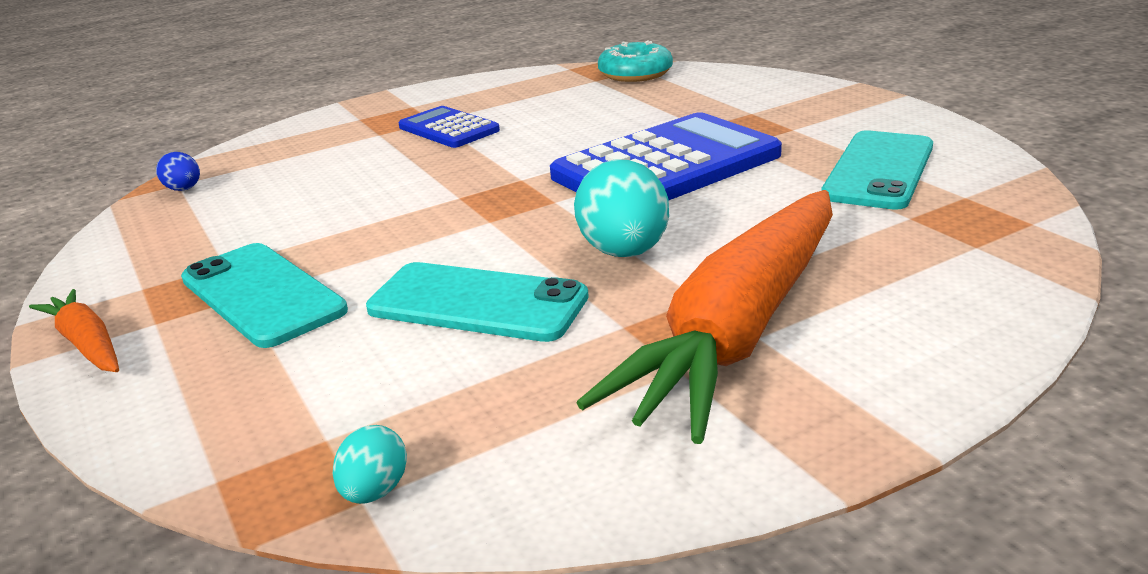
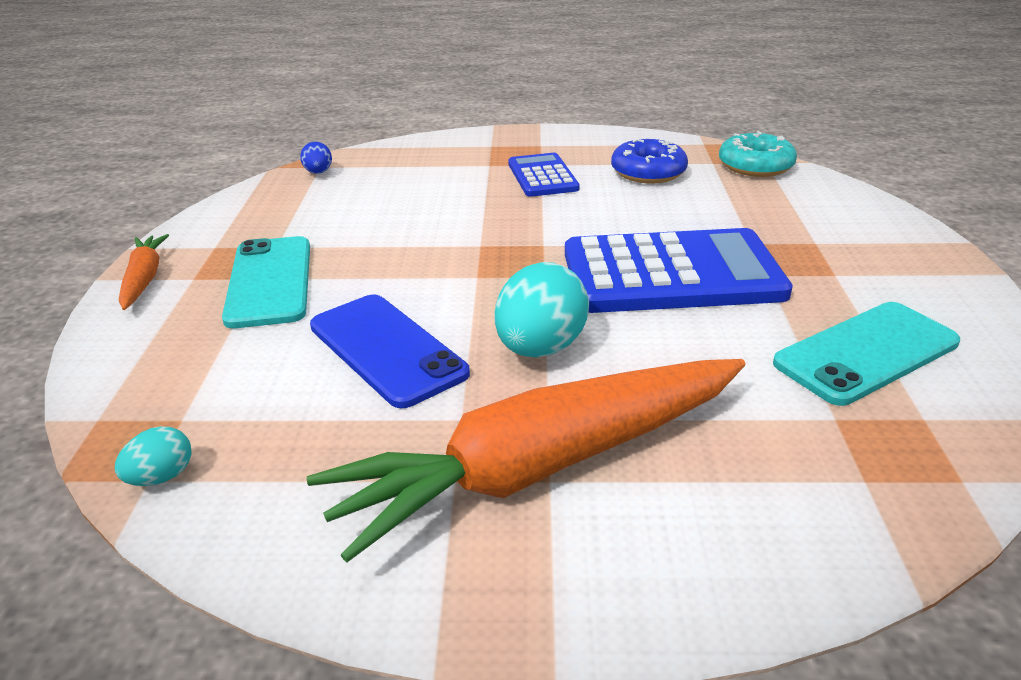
camera: 30 degrees right, 5 degrees up
turquoise phone [366,262,589,342] -> blue phone [310,294,470,408]
none -> blue donut [611,139,688,184]

